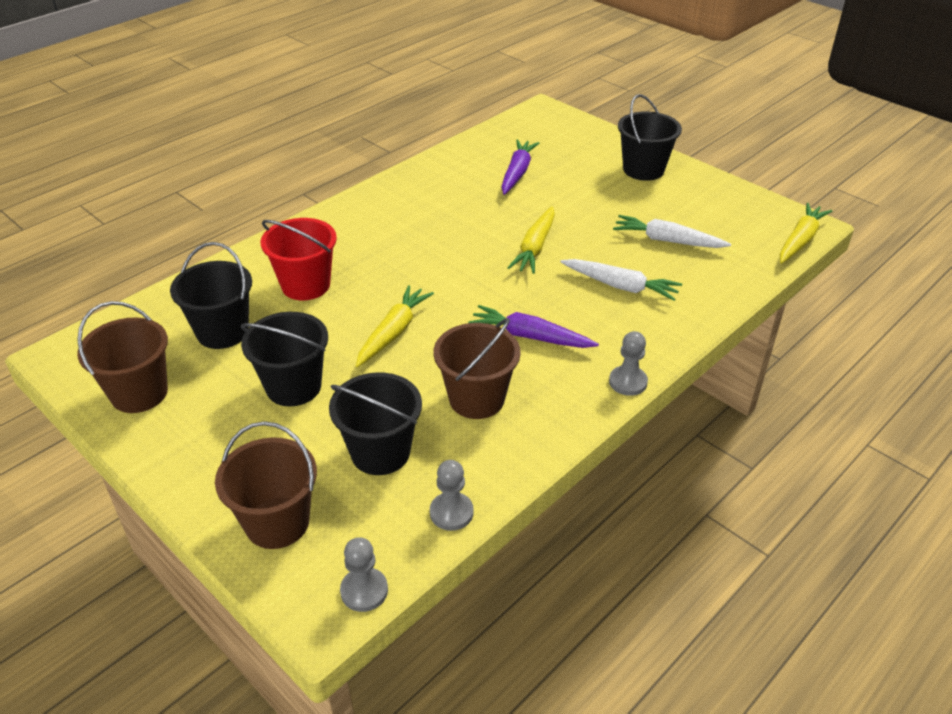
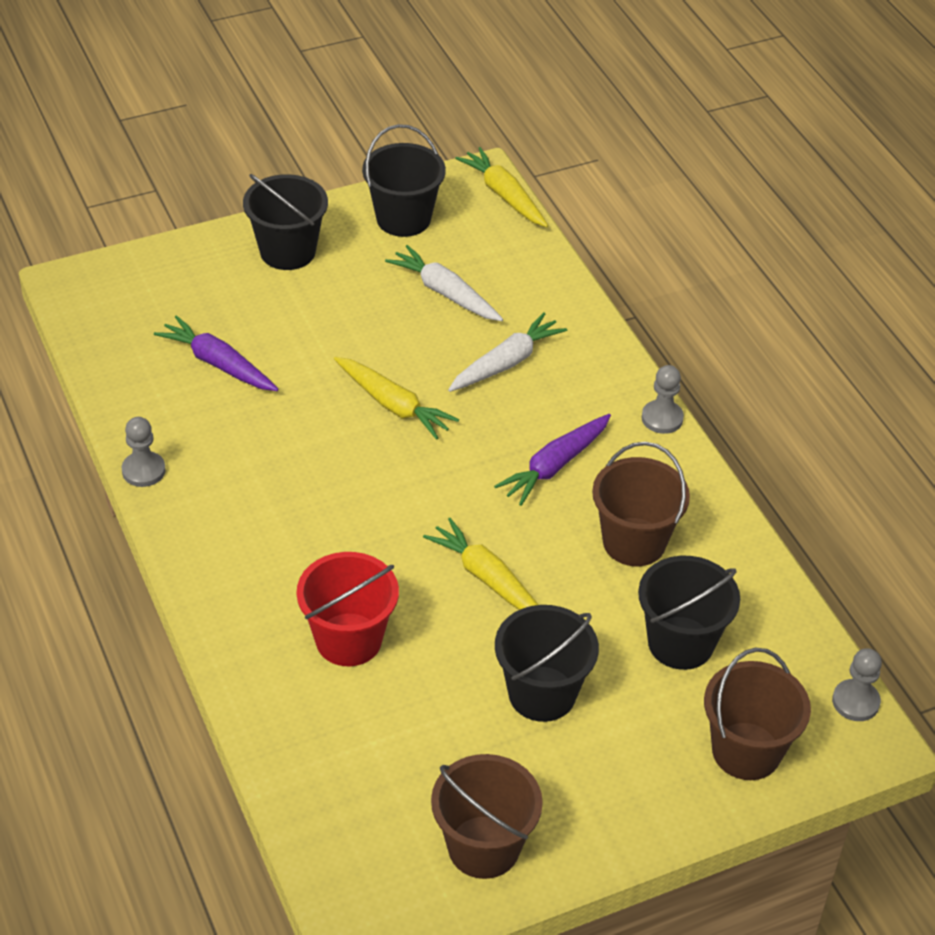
camera: 70 degrees left, 5 degrees up
black bucket [170,242,252,349] -> black bucket moved to [362,124,446,237]
grey pawn [430,460,474,531] -> grey pawn moved to [122,417,166,487]
white carrot [613,215,731,248] -> white carrot turned 90 degrees clockwise [385,245,503,321]

